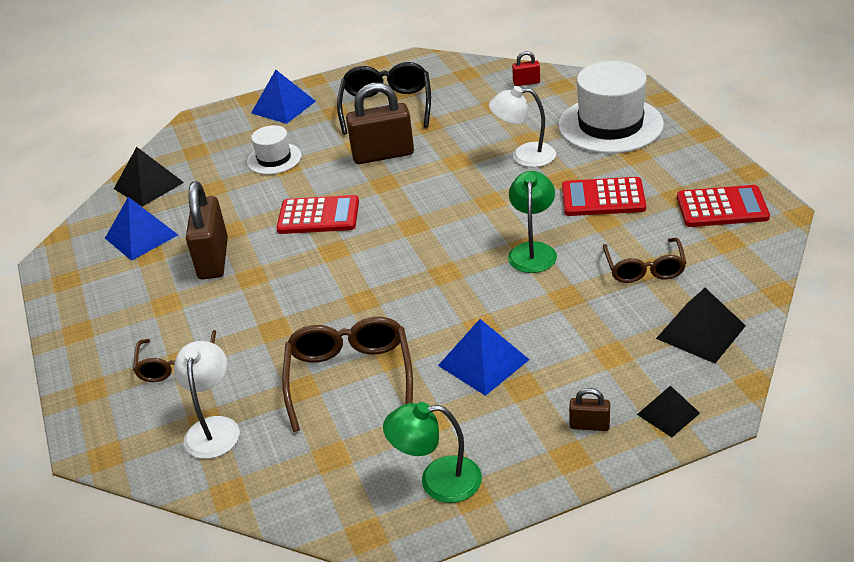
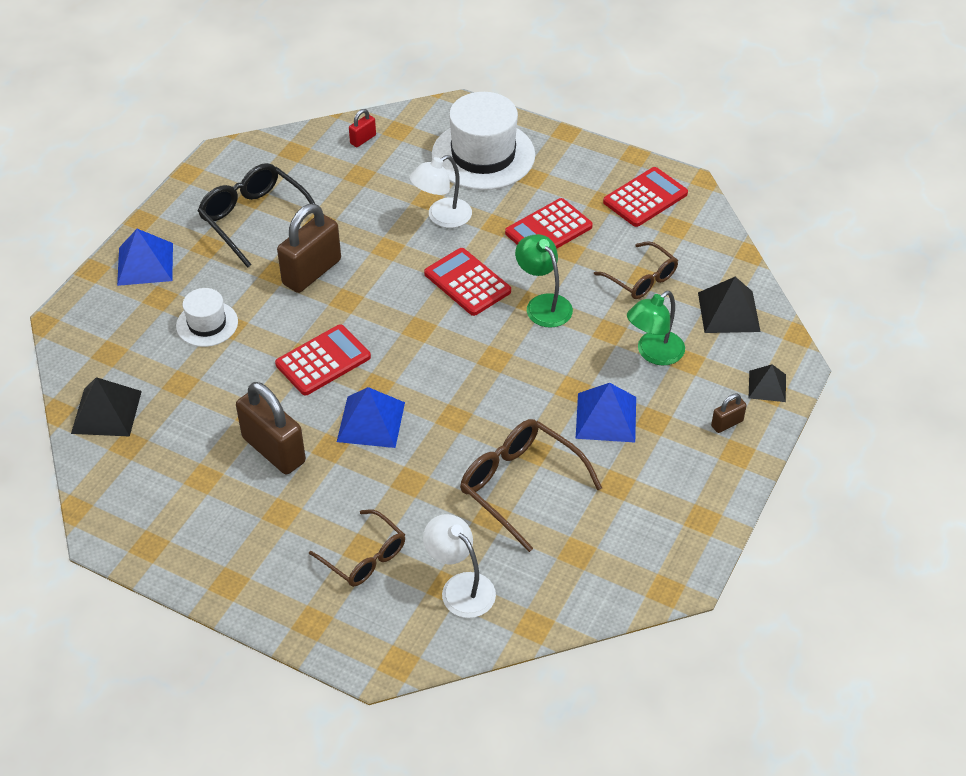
camera: 45 degrees left, 10 degrees up
blue pyramid [105,197,178,261] -> blue pyramid moved to [337,387,405,448]
green lamp [383,402,482,503] -> green lamp moved to [627,291,685,365]
none -> red calculator [424,248,511,316]

